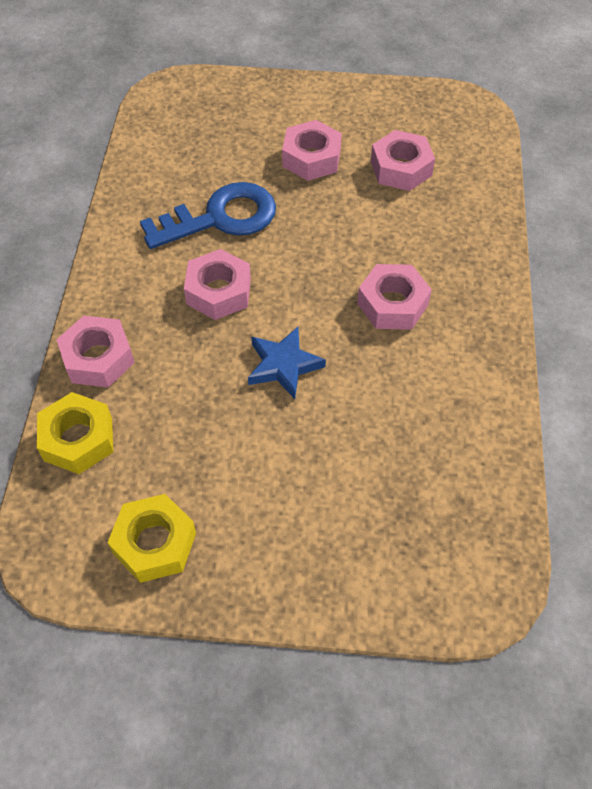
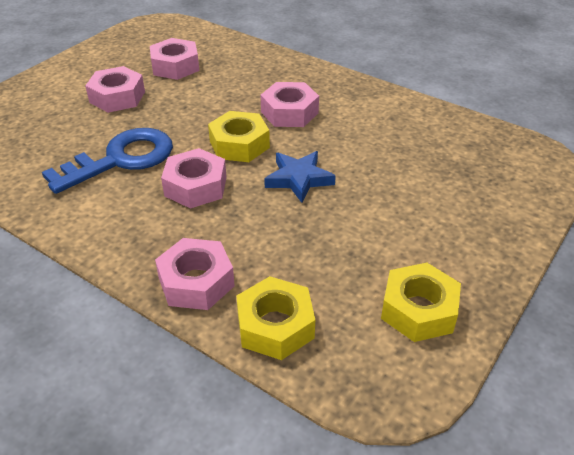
camera: 60 degrees left, 15 degrees down
blue key [140,182,276,249] -> blue key turned 45 degrees clockwise [42,128,173,194]
none -> yellow nut [208,111,270,162]

